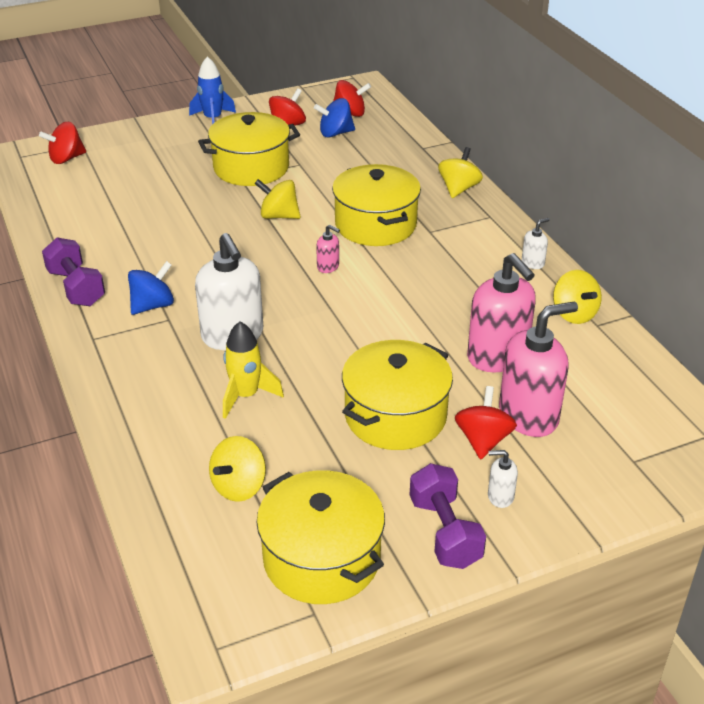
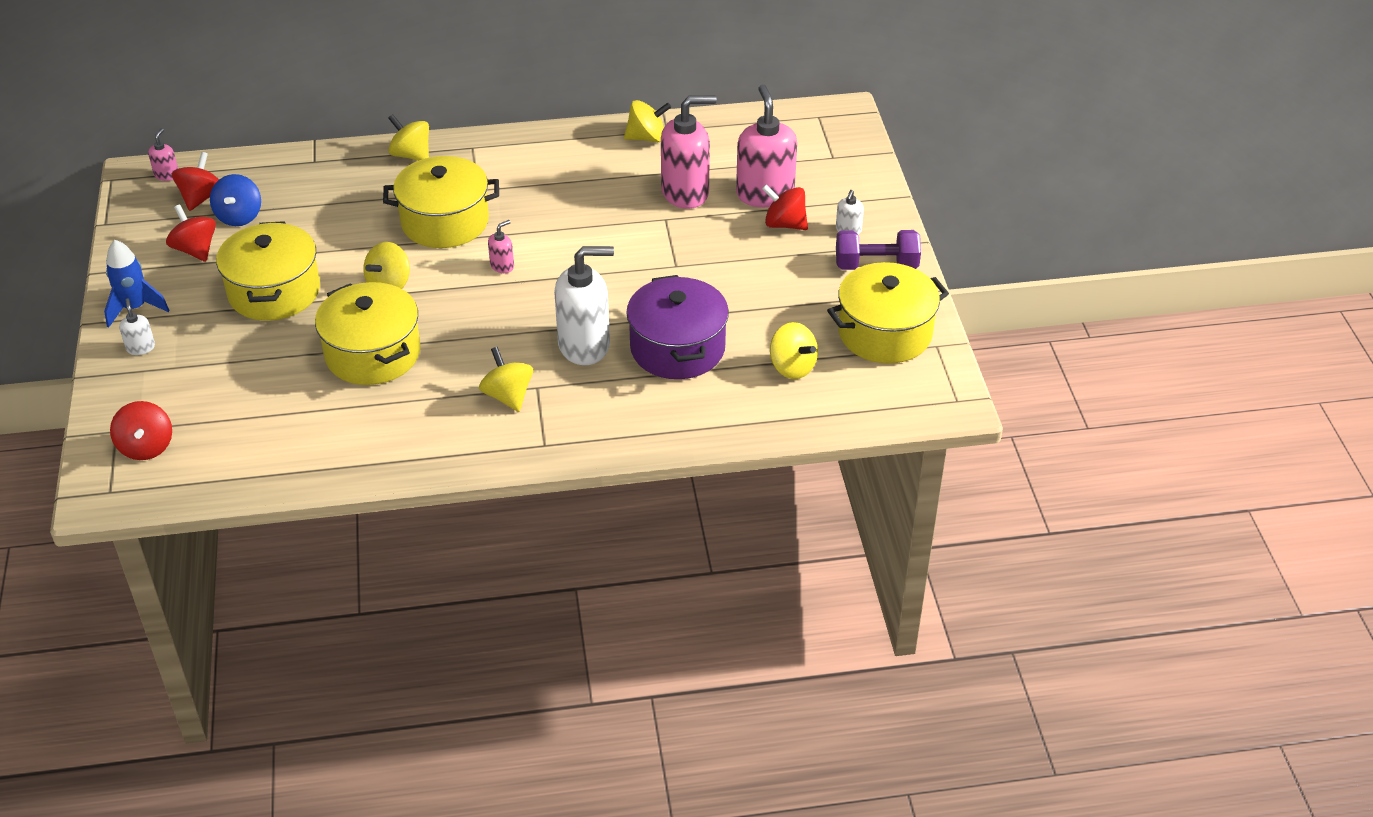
camera: 75 degrees left, 5 degrees up
purple dumbbell [42,237,105,306] -> none
blue spinning top [128,261,174,315] -> yellow spinning top [479,347,533,412]
yellow rocket [223,321,284,419] -> purple pot [626,275,729,379]
yellow pot [342,340,453,450] -> yellow pot moved to [315,282,420,385]
white soap dispenser [522,218,549,269] -> white soap dispenser moved to [119,298,155,355]
none -> pink soap dispenser [148,128,178,181]

